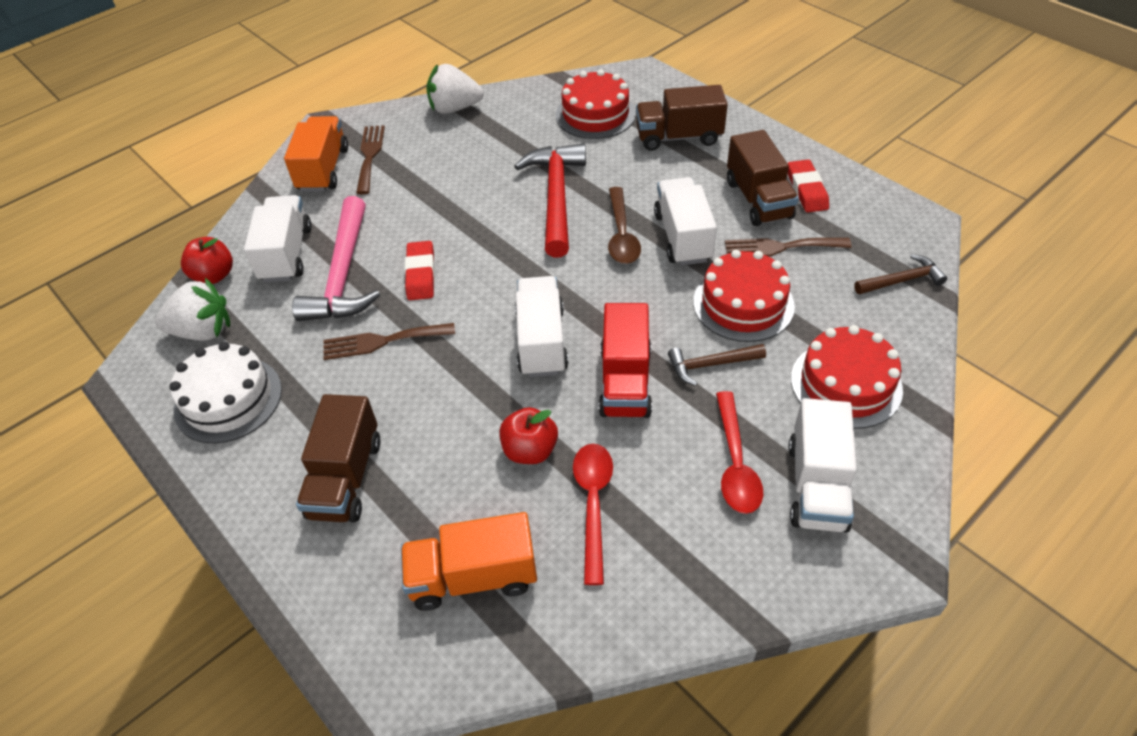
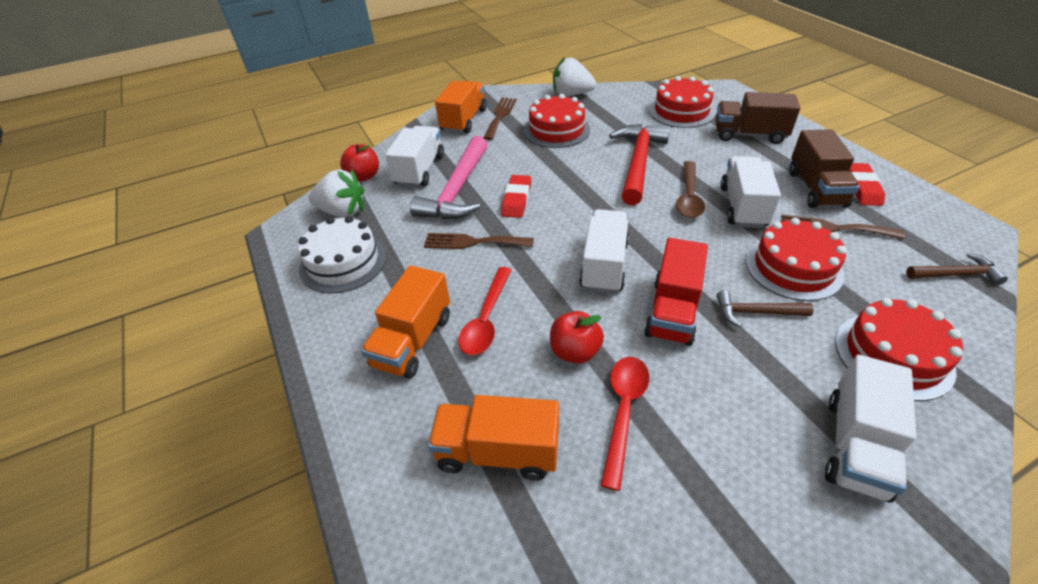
camera: 15 degrees right, 5 degrees down
brown truck [296,394,381,522] -> orange truck [361,266,450,379]
red spoon [716,391,763,514] -> red spoon moved to [458,267,511,355]
none -> red cake [524,94,590,148]

